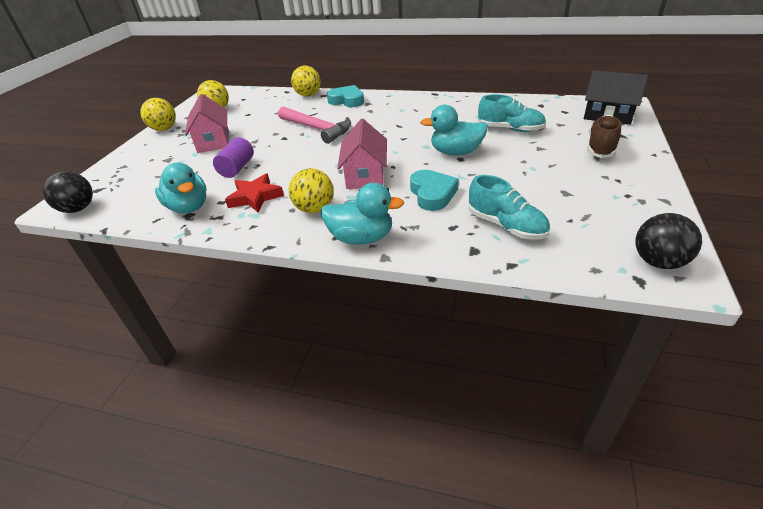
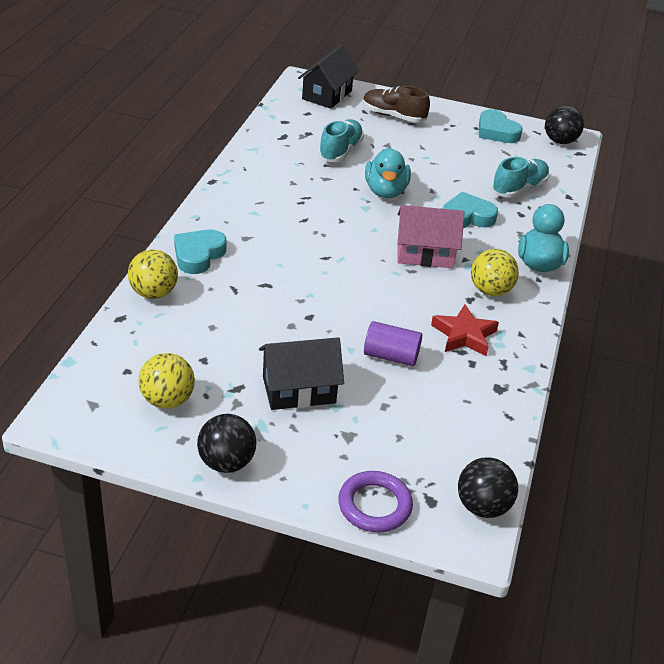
camera: 95 degrees left, 0 degrees up
yellow ball [140,98,176,131] -> black ball [197,414,256,473]
turquoise duck [155,162,207,213] -> none
pink house [185,94,229,153] -> black house [259,337,344,410]
pink hammer [278,107,351,144] -> none
none -> purple ring [338,471,413,532]
none -> turquoise heart [479,109,523,143]

